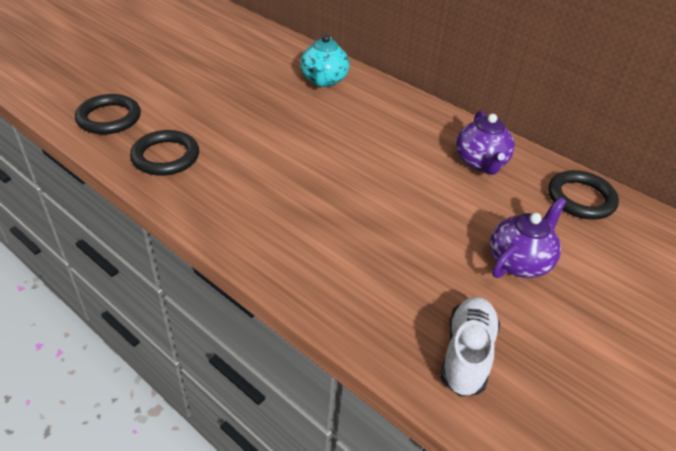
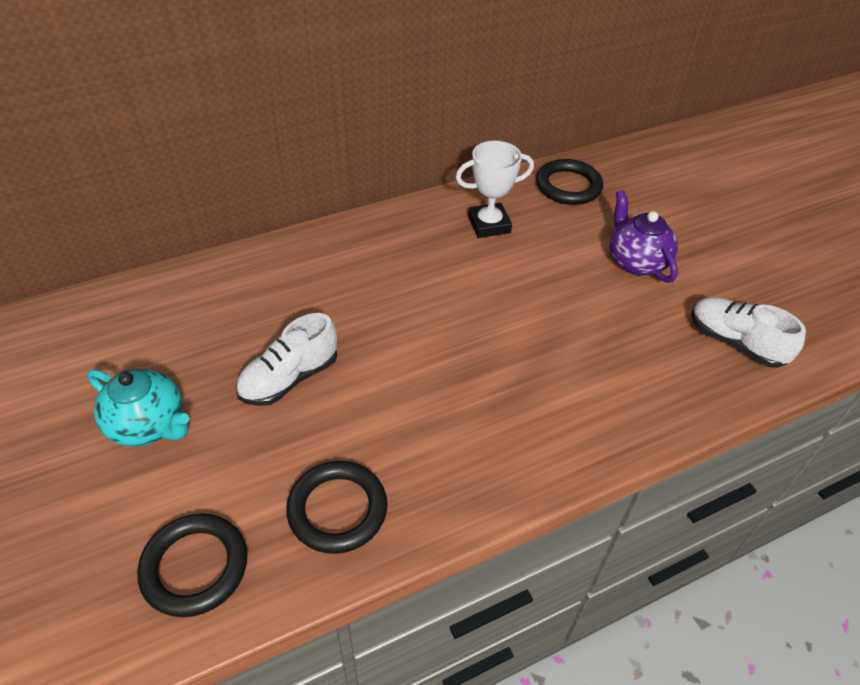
camera: 65 degrees left, 5 degrees up
turquoise teapot [300,34,349,87] -> turquoise teapot moved to [87,369,189,447]
purple teapot [456,110,515,175] -> white trophy [456,141,534,238]
none -> white shoe [236,313,337,406]

